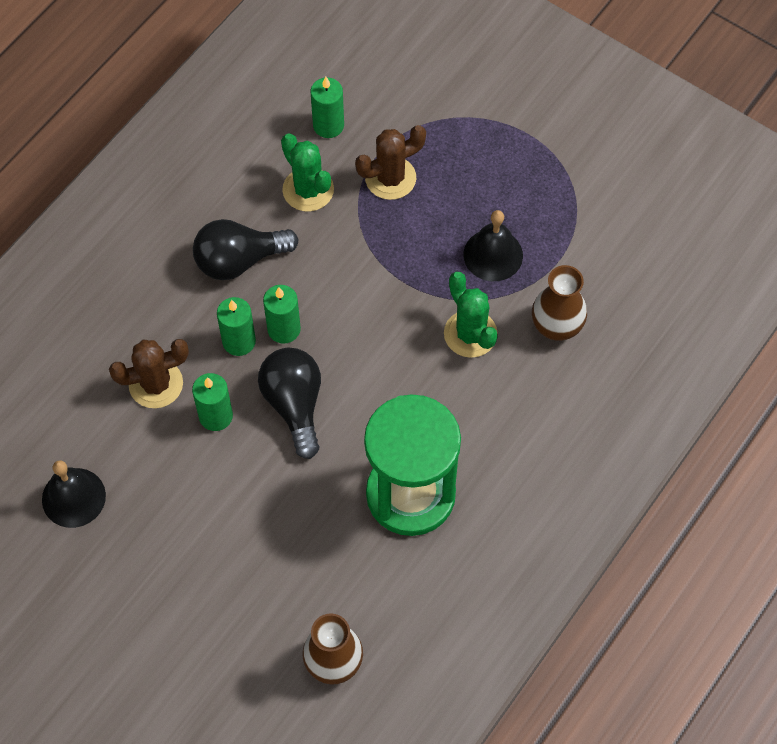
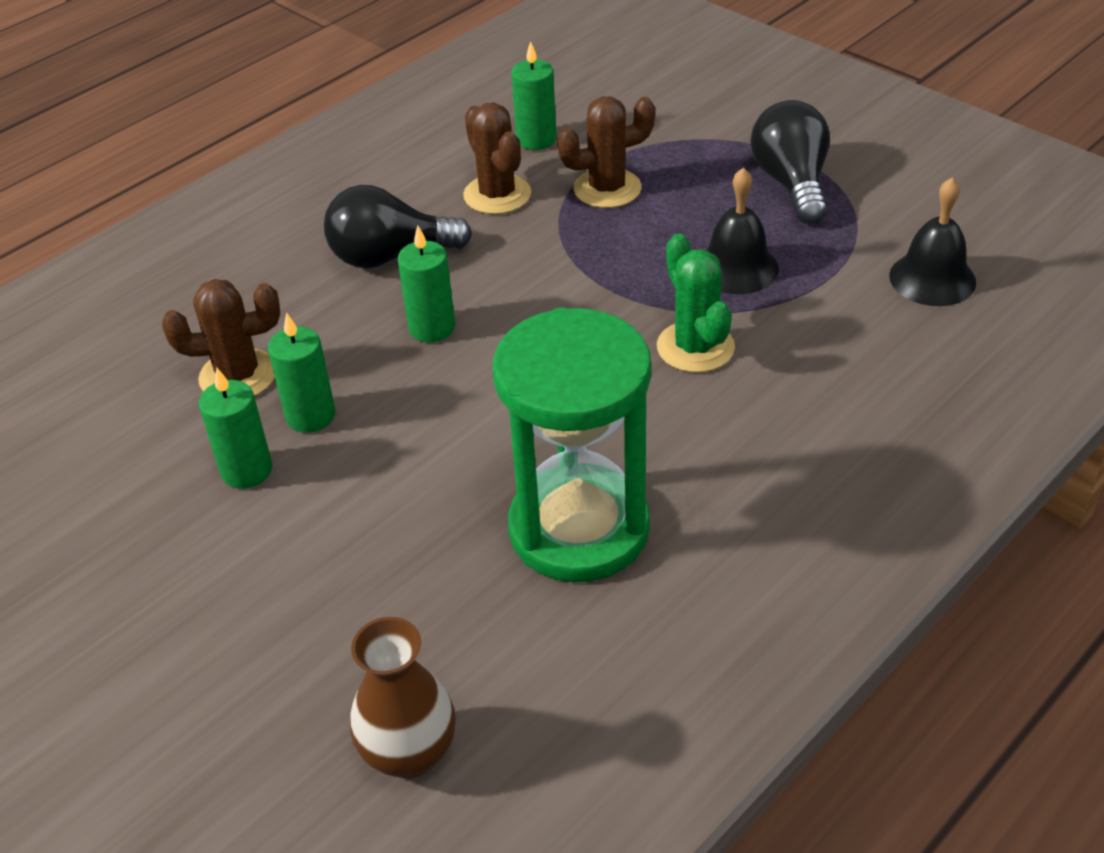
camera: 10 degrees right, 20 degrees down
black bell [42,460,106,528] -> black bell moved to [889,178,976,306]
green candle [217,297,256,356] -> green candle moved to [199,368,272,489]
black light bulb [258,348,321,459] -> black light bulb moved to [751,100,830,224]
green cactus [281,133,334,212] -> brown cactus [463,103,531,214]
brown vase [532,265,587,341] -> none

